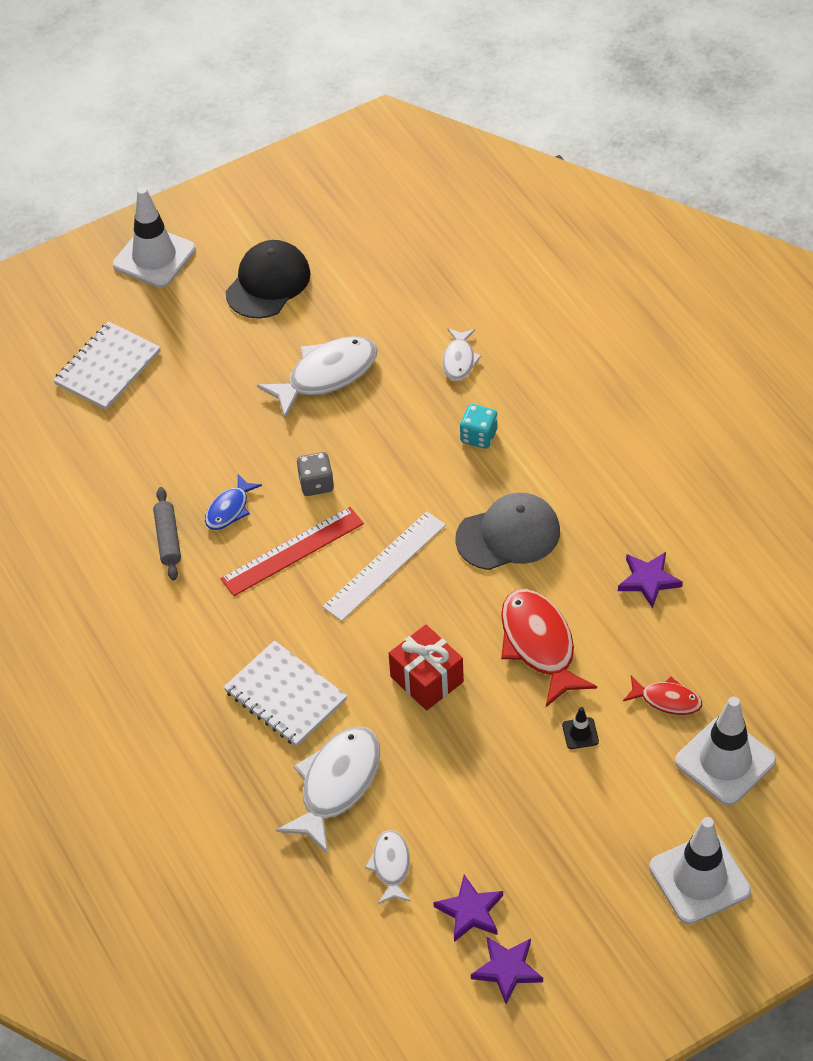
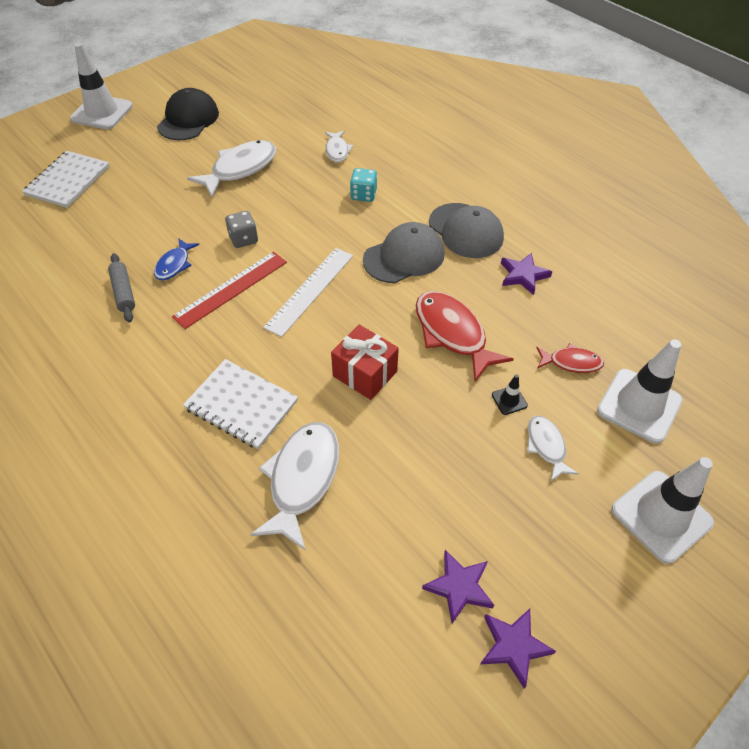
camera: 15 degrees left, 0 degrees up
white fish [365,830,411,904] -> white fish moved to [527,416,579,481]
none -> grey cap [429,203,504,258]

